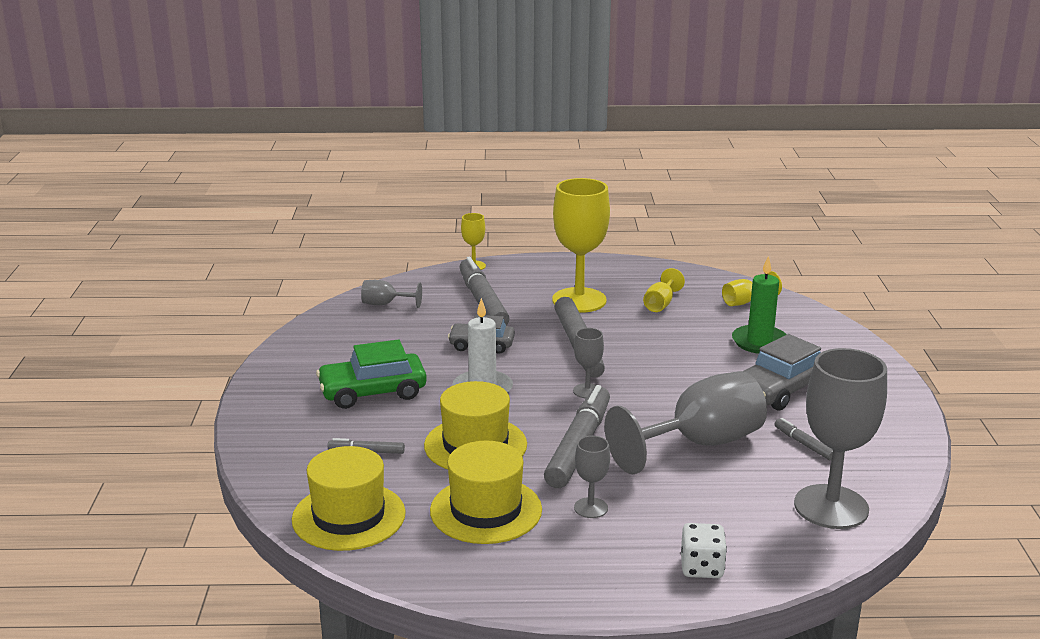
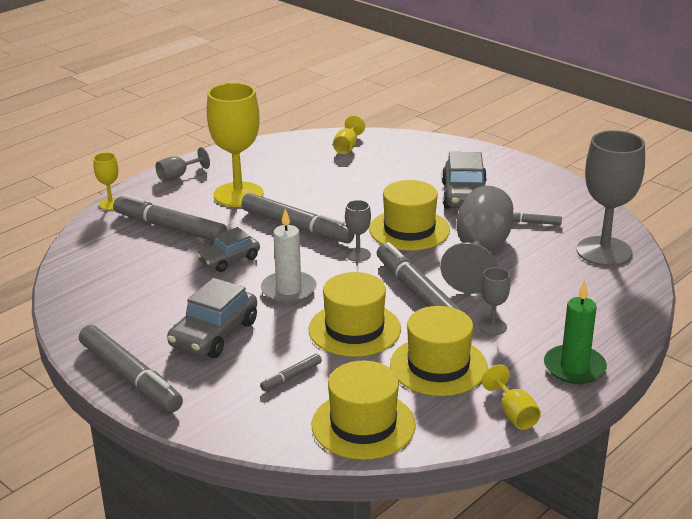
camera: 45 degrees left, 5 degrees up
green car [316,340,427,409] -> grey car [167,278,257,358]
grey goblet [361,280,422,308] -> grey goblet moved to [155,147,210,182]
yellow goblet [643,268,685,312] -> yellow goblet moved to [482,365,541,430]
white dice [681,523,727,578] -> none
green candle [732,256,787,354] -> green candle moved to [544,281,607,384]
none -> grey marker [79,325,183,412]
none -> yellow hat [369,180,450,251]

